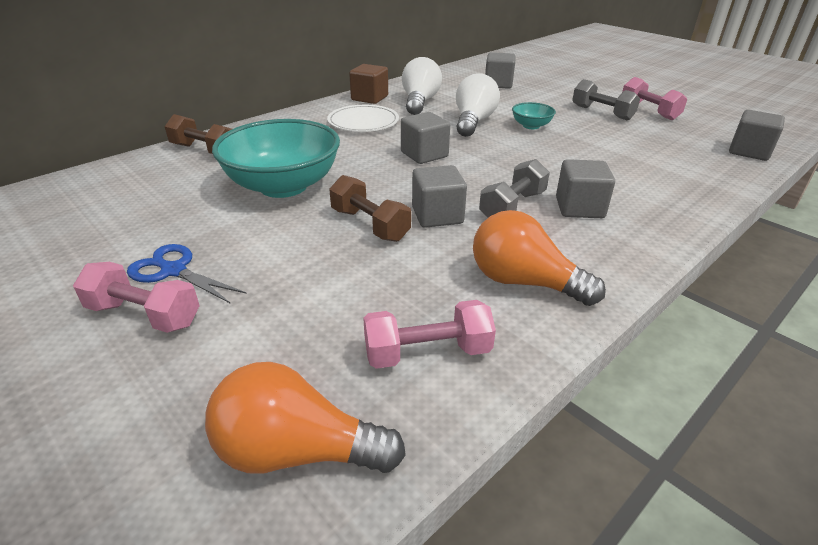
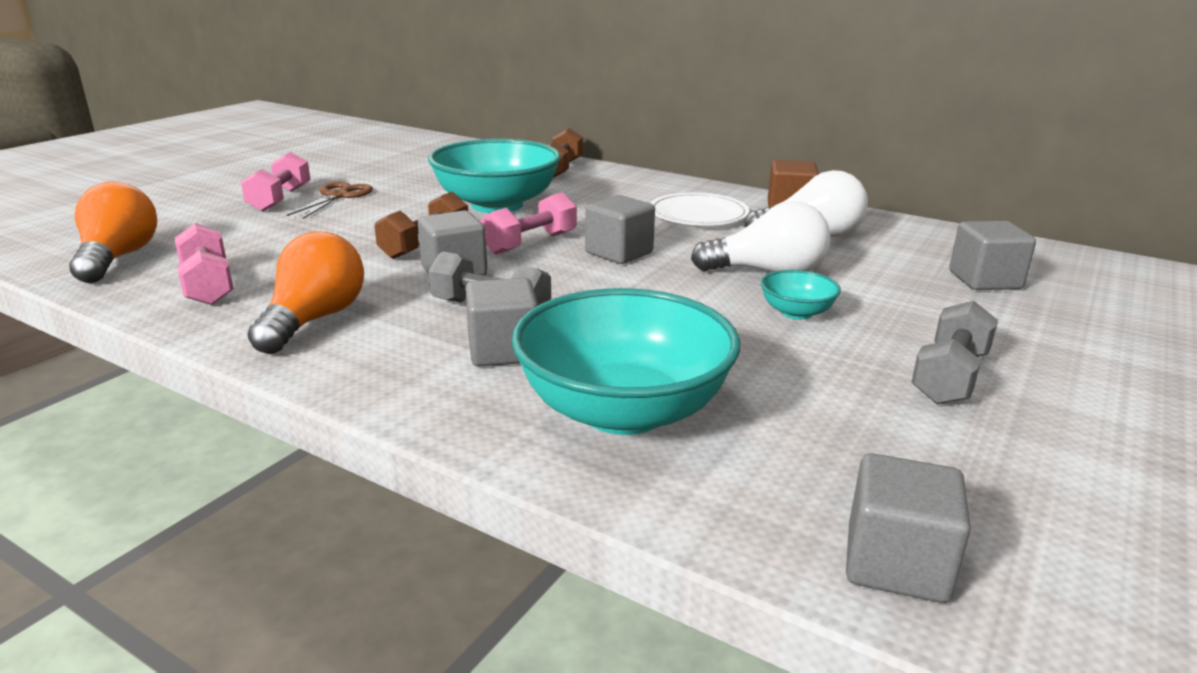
camera: 75 degrees right, 10 degrees down
blue scissors [127,244,247,304] -> brown scissors [287,181,373,219]
pink dumbbell [622,77,687,120] -> pink dumbbell moved to [481,192,577,255]
none -> turquoise bowl [511,288,740,435]

